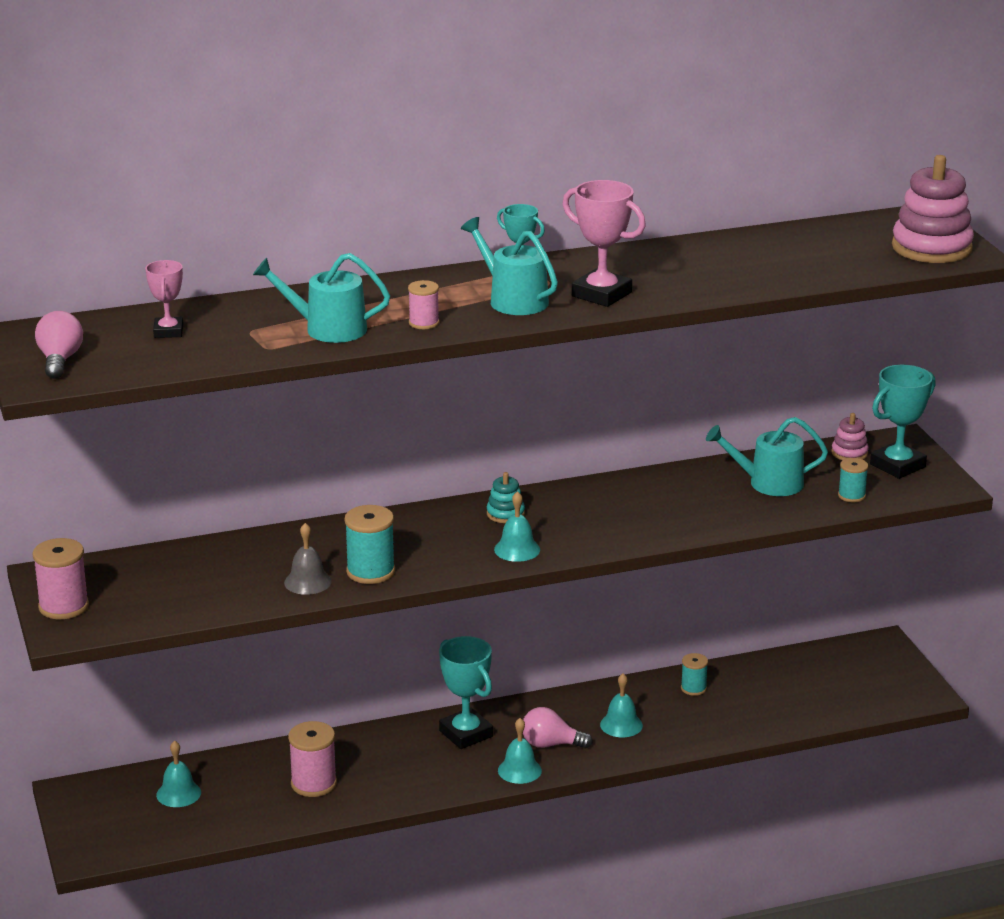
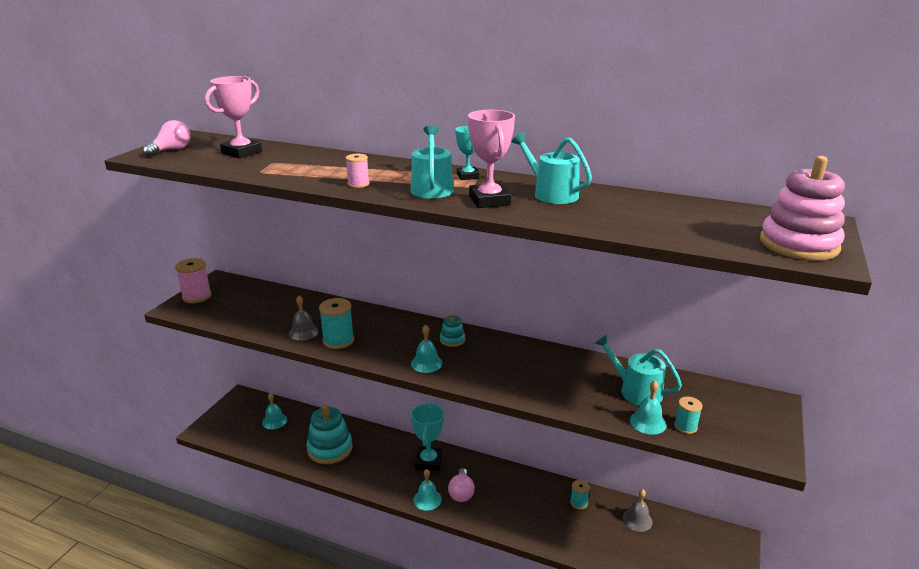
camera: 40 degrees right, 0 degrees up
pink trophy [145,260,183,338] -> pink trophy [205,76,262,158], size x1.64
turquoise watering can [253,253,390,343] -> turquoise watering can moved to [511,132,592,204]
pink spool [288,721,337,797] -> turquoise stacking toy [306,404,353,464]
pink light bulb [523,707,593,749] -> pink light bulb turned 135 degrees counterclockwise [448,468,475,502]
turquoise bell [600,674,643,737] -> turquoise bell moved to [630,381,667,435]
pink stacking toy [832,413,869,460] -> none
turquoise trophy [870,365,936,479] -> none
none -> grey bell [623,489,653,532]

